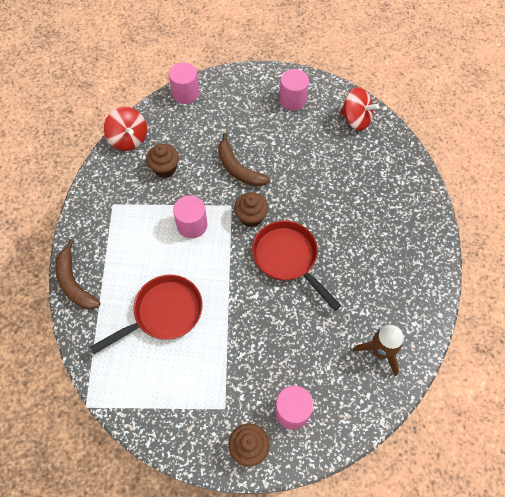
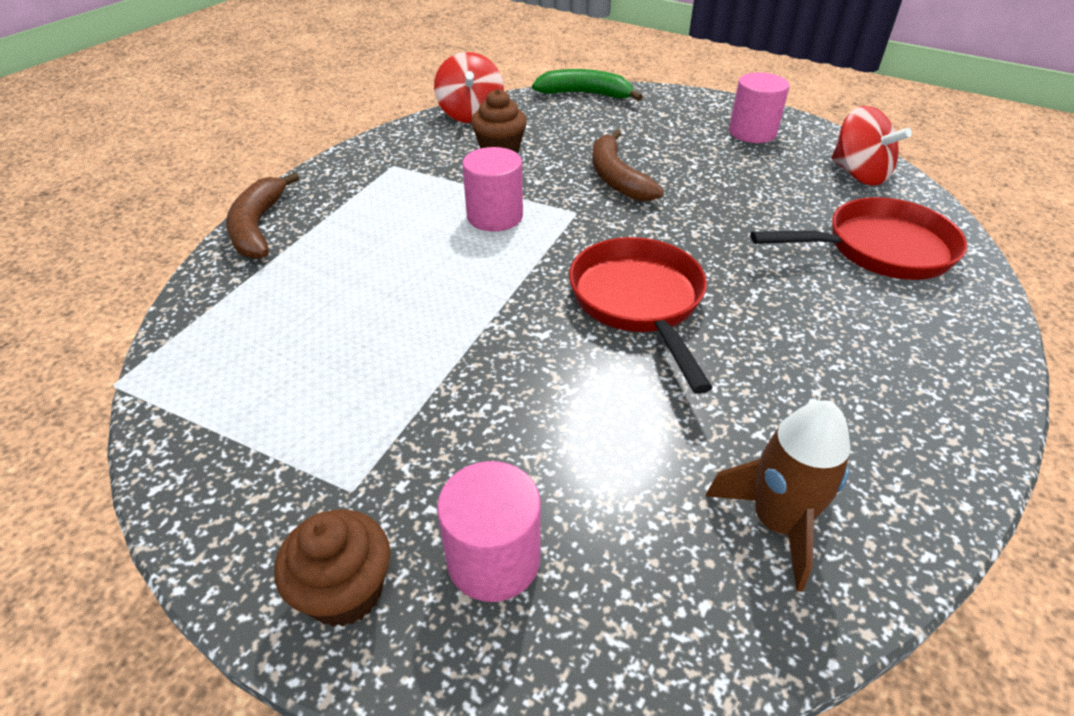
camera: 25 degrees right, 20 degrees down
red pan [90,275,203,354] -> red pan moved to [750,197,967,280]
pink cylinder [169,62,199,104] -> green banana [532,69,643,101]
brown cupcake [234,192,268,227] -> none

